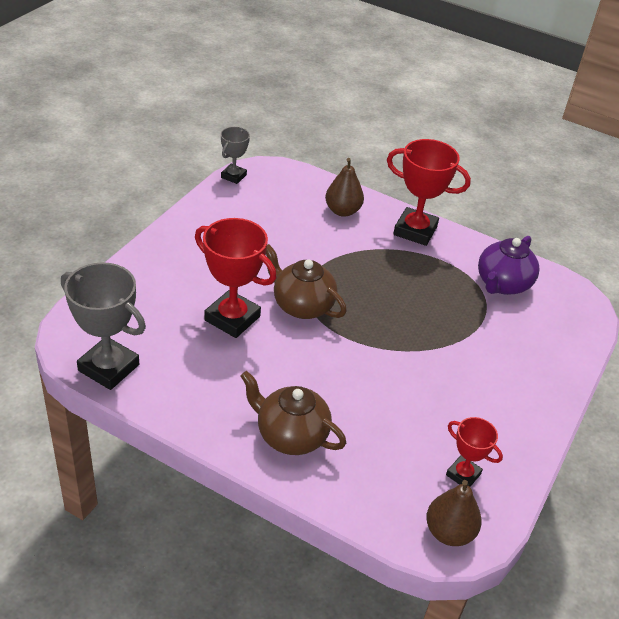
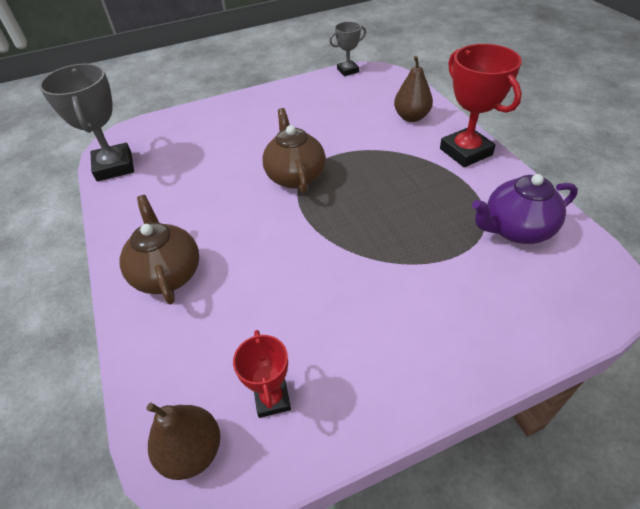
camera: 45 degrees right, 5 degrees up
red trophy [195,218,276,338] -> none

